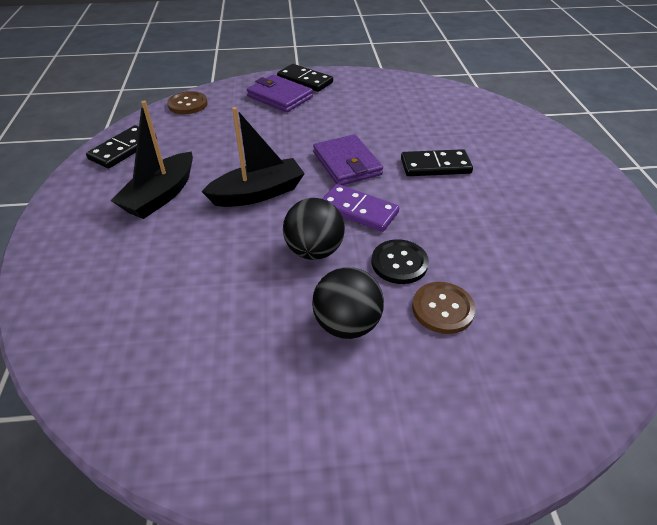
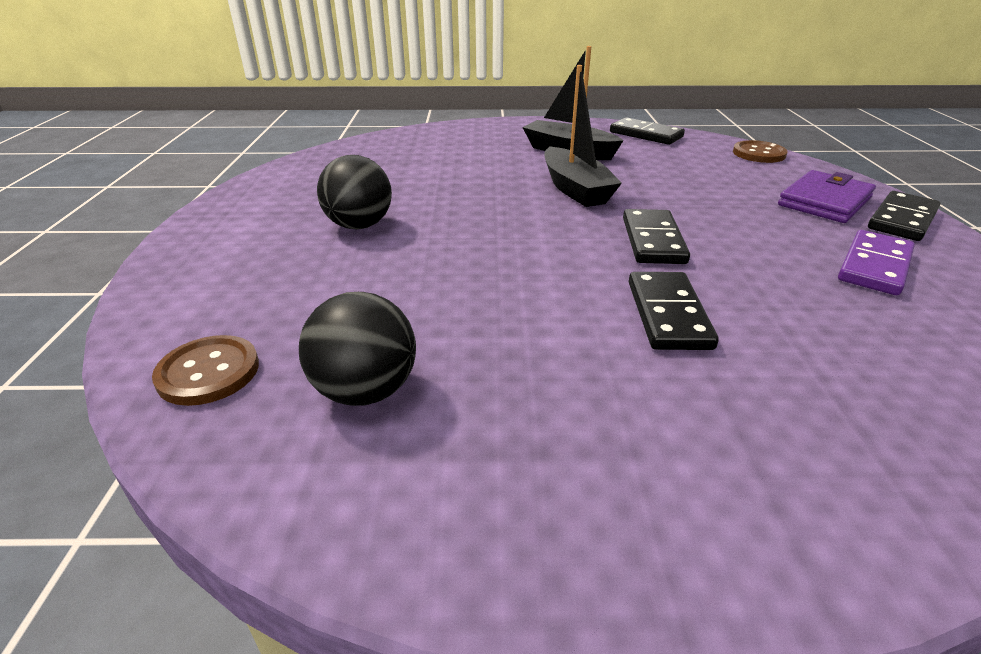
camera: 95 degrees right, 10 degrees down
black ball [283,198,345,260] -> black ball moved to [299,292,416,406]
purple wallet [313,134,383,185] -> black domino [623,209,690,264]
purple domino [322,184,399,232] -> purple domino moved to [838,230,915,295]
black button [372,239,429,284] -> none
brown button [412,282,476,334] -> brown button moved to [152,335,259,406]

